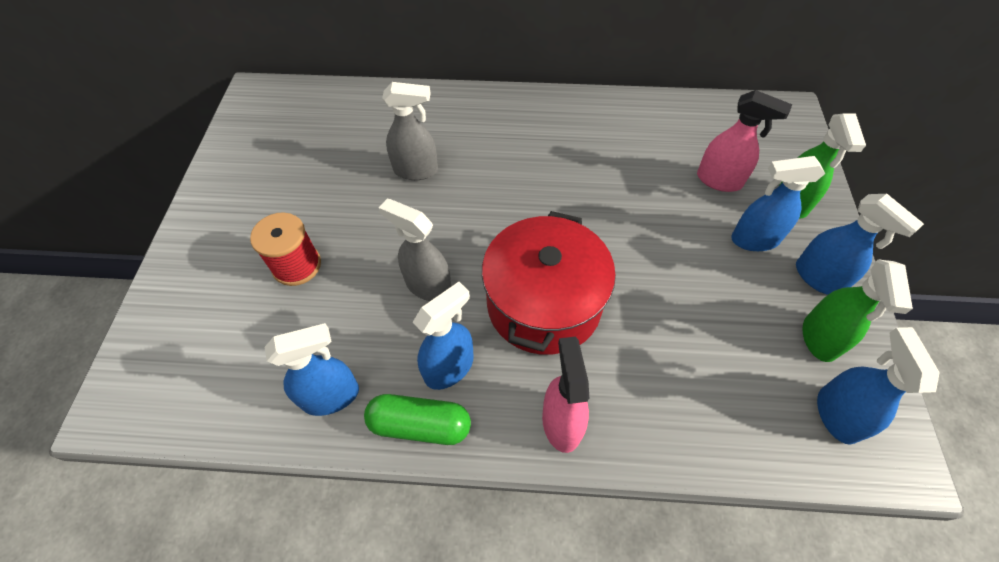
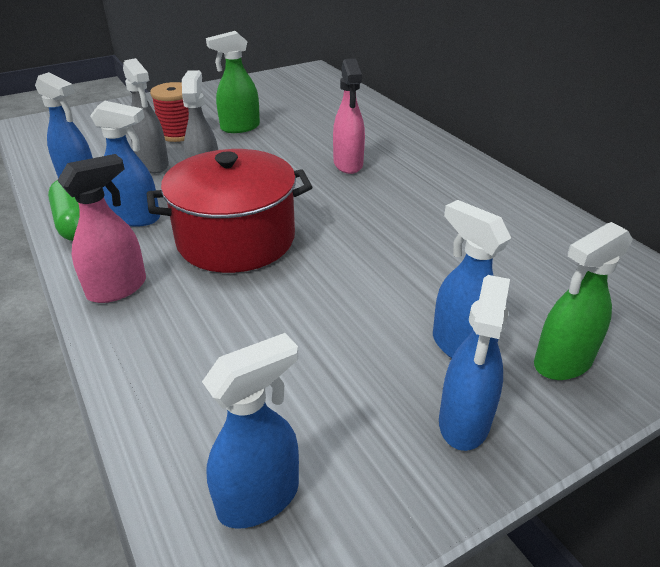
camera: 55 degrees right, 20 degrees down
grey spray bottle [382,82,438,180] -> grey spray bottle moved to [123,58,169,173]
pink spray bottle [697,90,792,192] -> pink spray bottle moved to [333,59,365,174]
green spray bottle [802,259,913,362] -> green spray bottle moved to [206,31,260,133]

